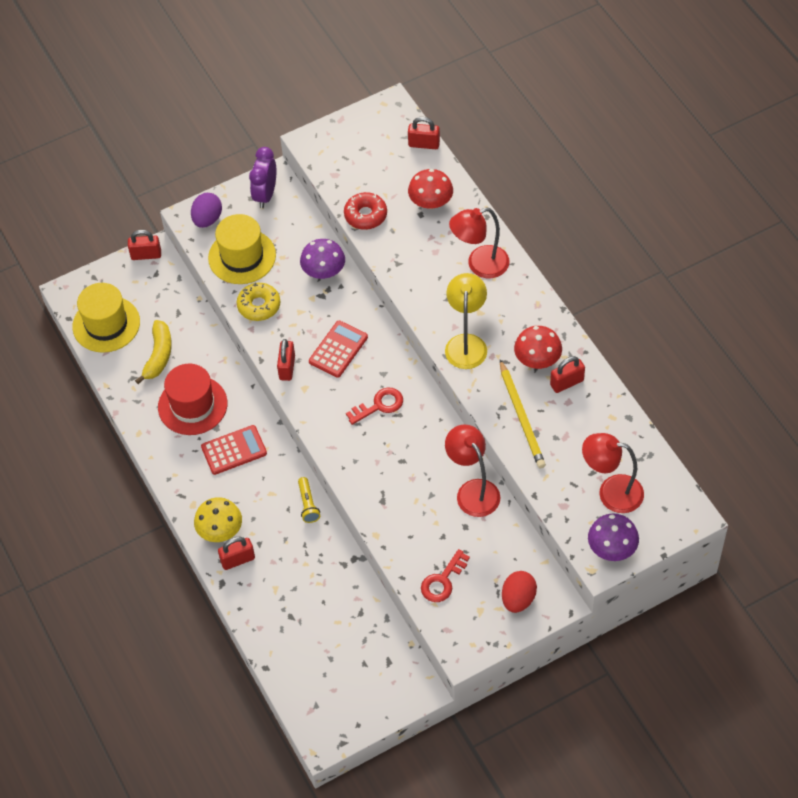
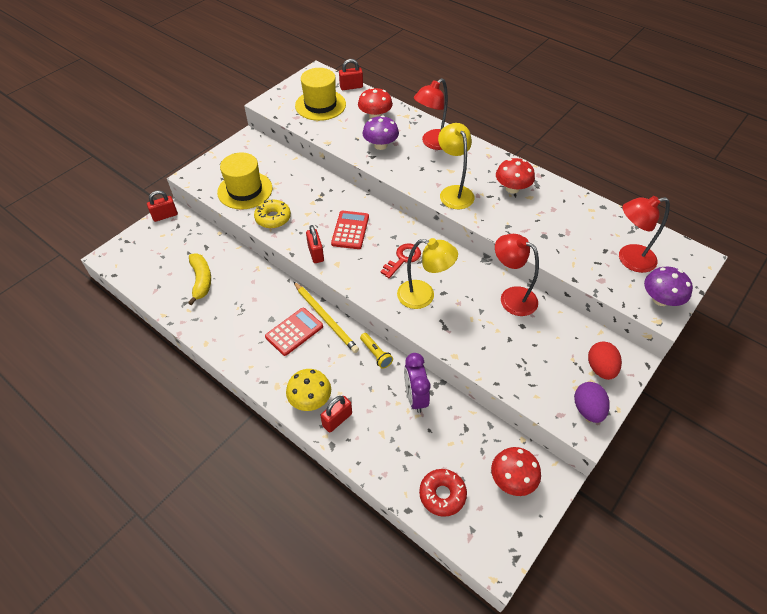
camera: 25 degrees left, 5 degrees down
yellow hat [72,283,140,353] -> yellow hat moved to [295,68,346,121]
red hat [158,364,228,435] -> none
purple egg [191,193,222,228] -> purple egg moved to [574,382,610,423]
purple clock [249,147,276,208] -> purple clock moved to [404,353,430,413]
purple mushroom [300,239,345,279] -> purple mushroom moved to [363,115,399,150]
red donut [344,192,387,230] -> red donut moved to [419,469,467,517]
red key [421,549,470,602] -> none
yellow pencil [500,360,546,468] -> yellow pencil moved to [293,281,359,353]
red padlock [550,356,585,393] -> none
none -> yellow lamp [397,238,458,309]
none -> red mushroom [491,447,541,496]

